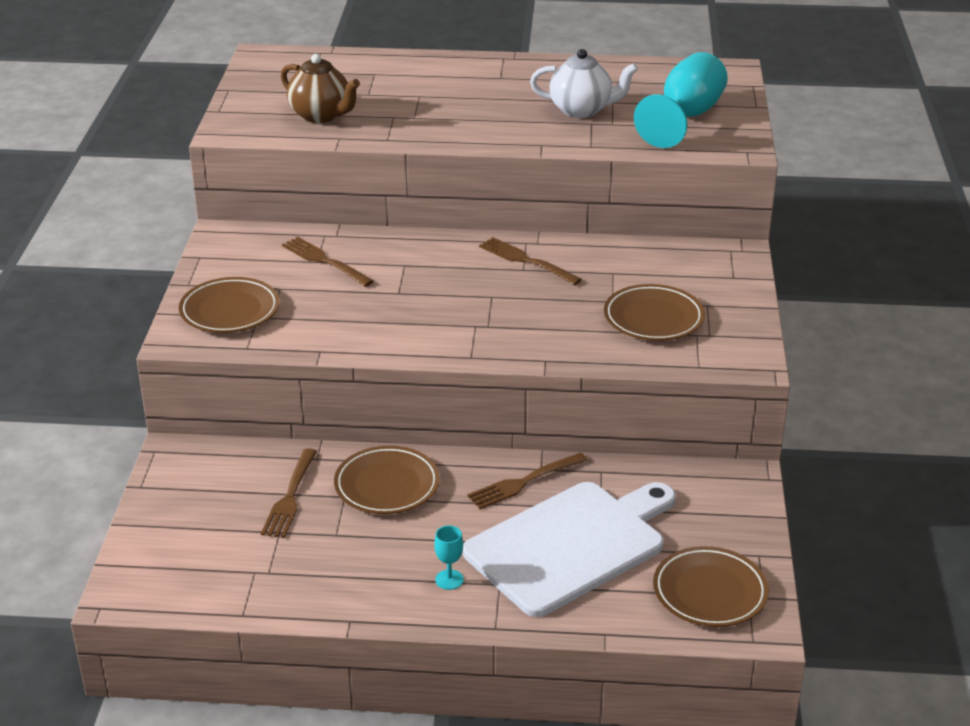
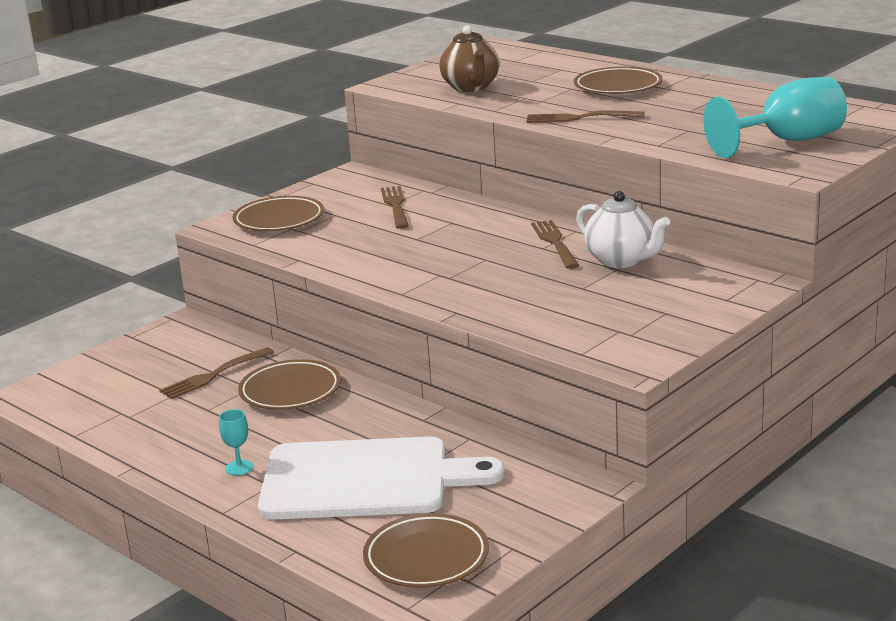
camera: 40 degrees right, 10 degrees down
brown fork [467,453,588,509] -> brown fork moved to [527,110,645,123]
white teapot [530,49,638,118] -> white teapot moved to [576,191,670,268]
brown plate [604,284,705,341] -> brown plate moved to [574,67,663,94]

